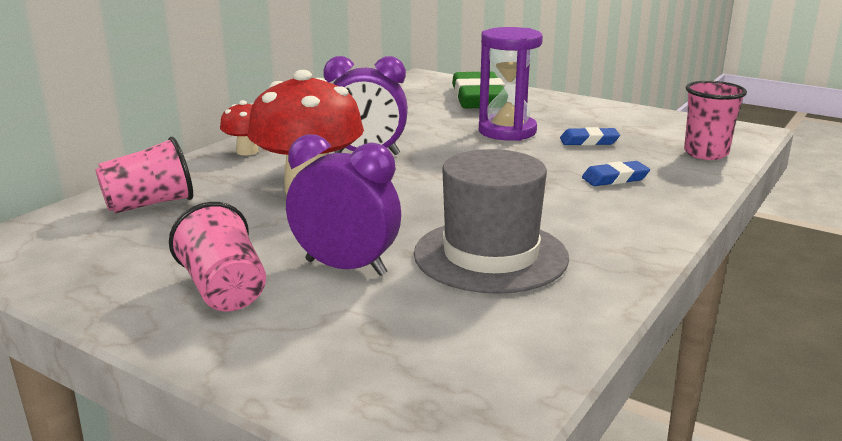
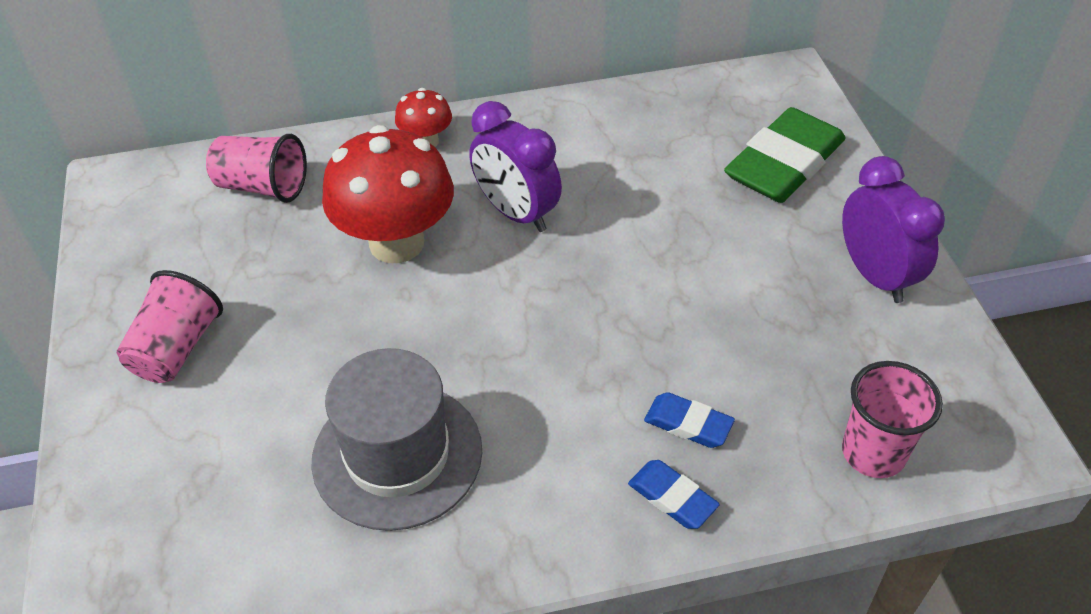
camera: 45 degrees right, 25 degrees up
purple clock [286,134,401,276] -> purple clock moved to [842,156,945,303]
purple hourglass [479,27,543,141] -> none
blue eraser [560,127,620,146] -> blue eraser moved to [628,460,720,529]

